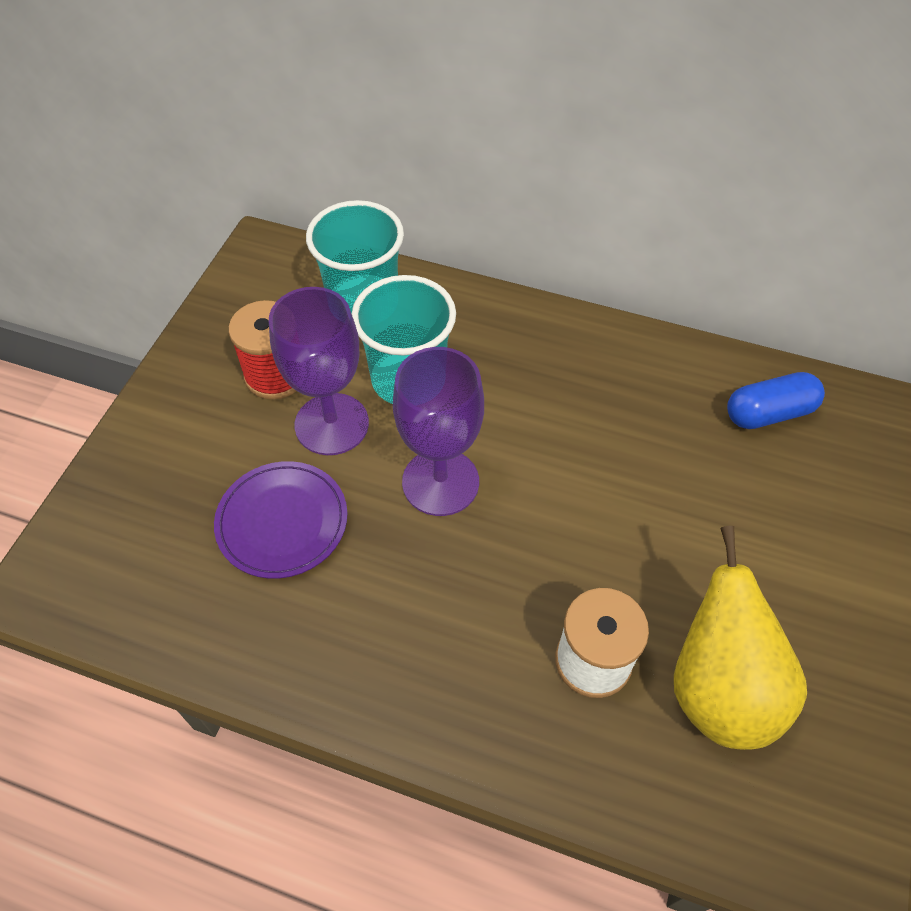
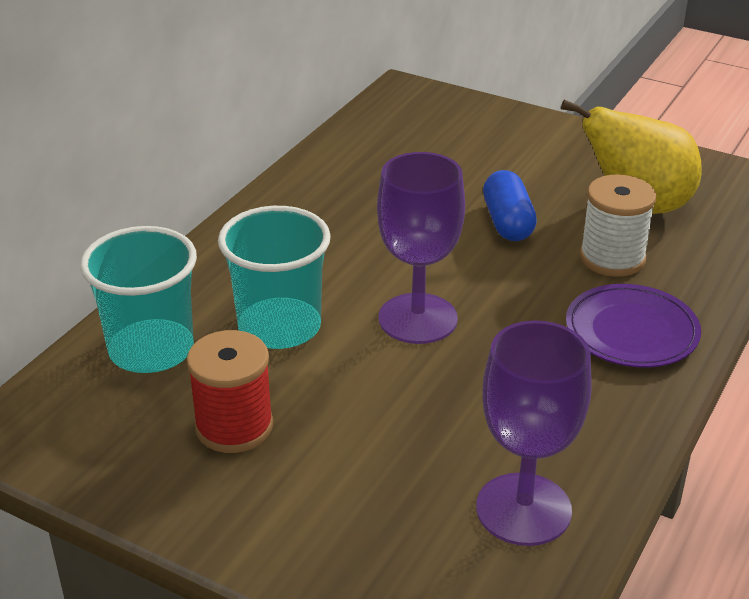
camera: 80 degrees left, 20 degrees down
purple plate [214,461,347,579] -> purple plate moved to [566,284,701,368]
purple goblet [269,287,369,455] -> purple goblet moved to [476,320,592,546]
blue capsule [727,372,825,429] -> blue capsule moved to [483,170,537,241]

